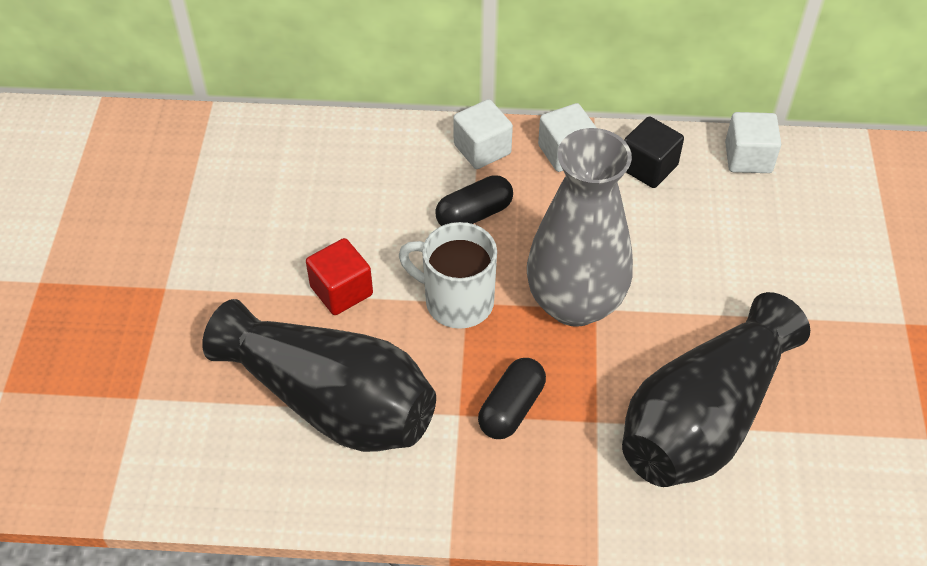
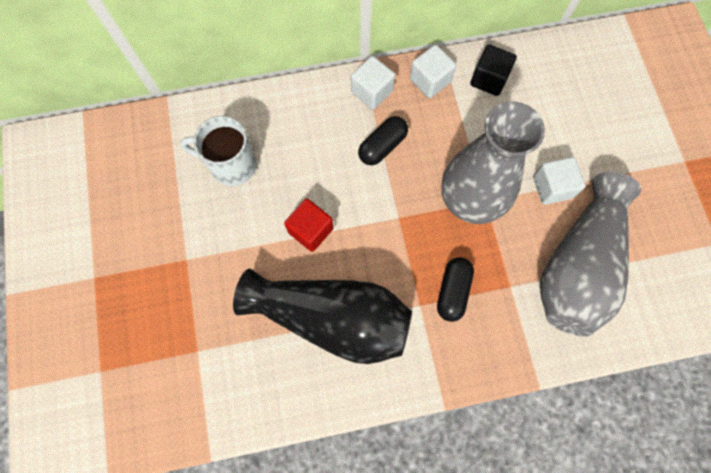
camera: 15 degrees left, 20 degrees up
white mug [399,222,497,329] -> white mug moved to [180,116,257,186]
black vase [622,292,810,487] -> grey vase [540,172,641,336]
white cube [725,112,781,173] -> white cube moved to [533,157,586,205]

